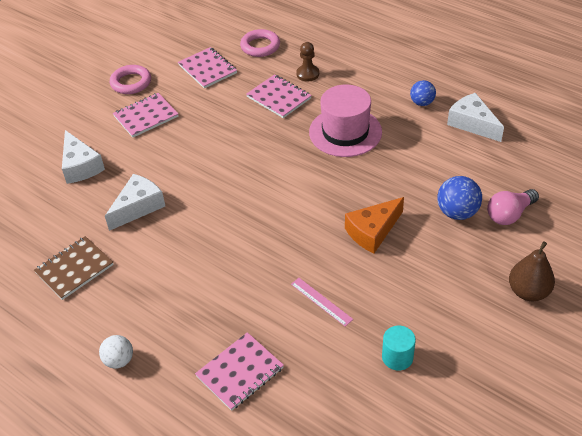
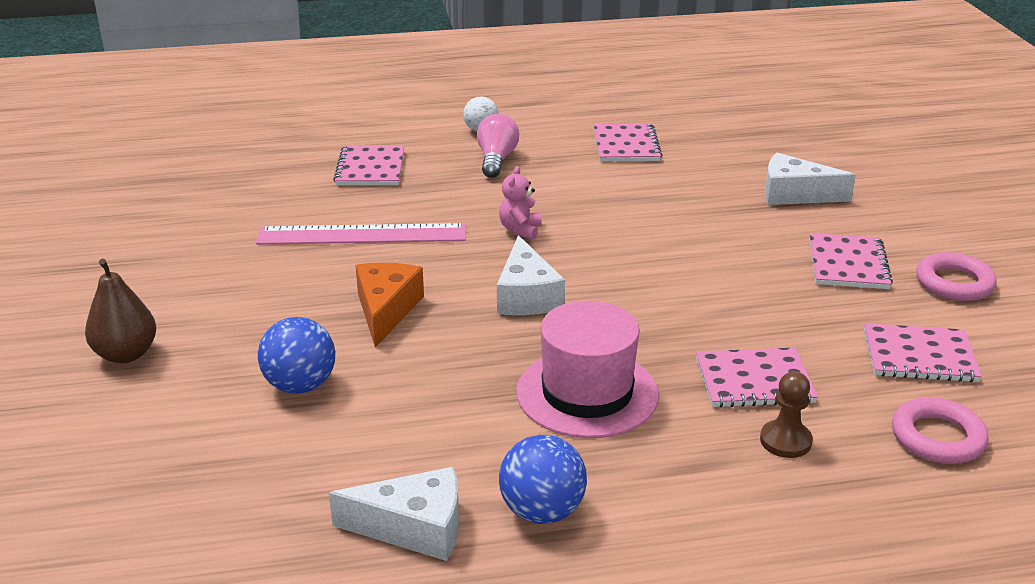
camera: 130 degrees right, 15 degrees down
brown notebook [34,236,114,300] -> pink notebook [594,123,662,161]
white cheese [105,174,165,231] -> white cheese moved to [497,235,565,315]
pink ruler [291,278,353,327] -> pink ruler [256,223,466,245], size x2.08
turquoise cylinder [382,325,416,371] -> none
blue ball [410,80,436,106] -> blue ball [499,435,587,524], size x1.51
pink light bulb [487,189,539,225] -> pink light bulb moved to [477,114,519,178]
none -> pink teddy bear [499,166,542,240]

